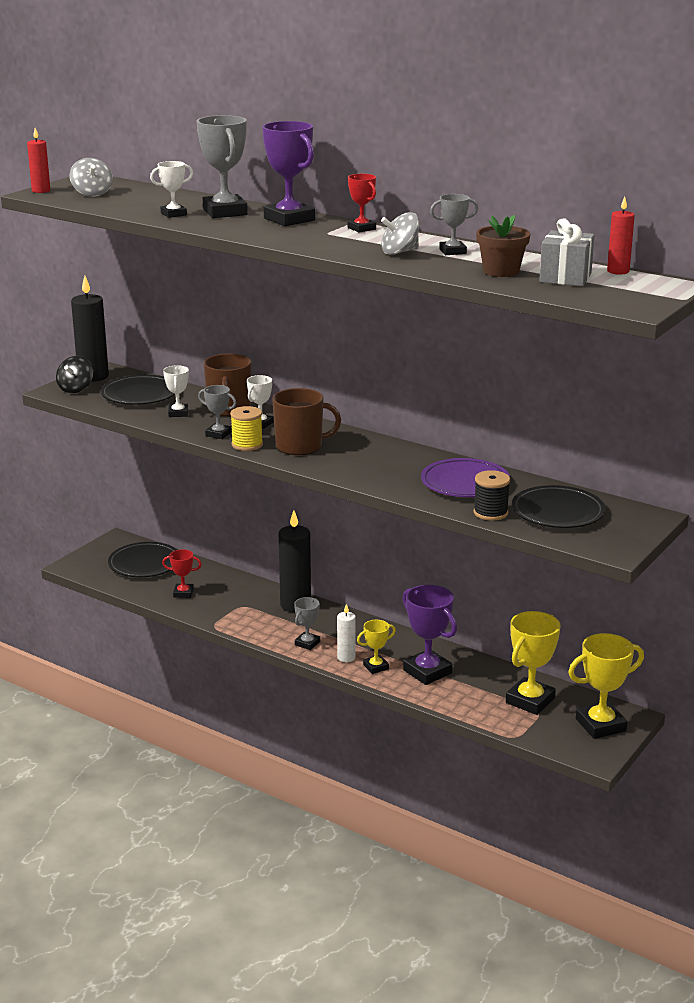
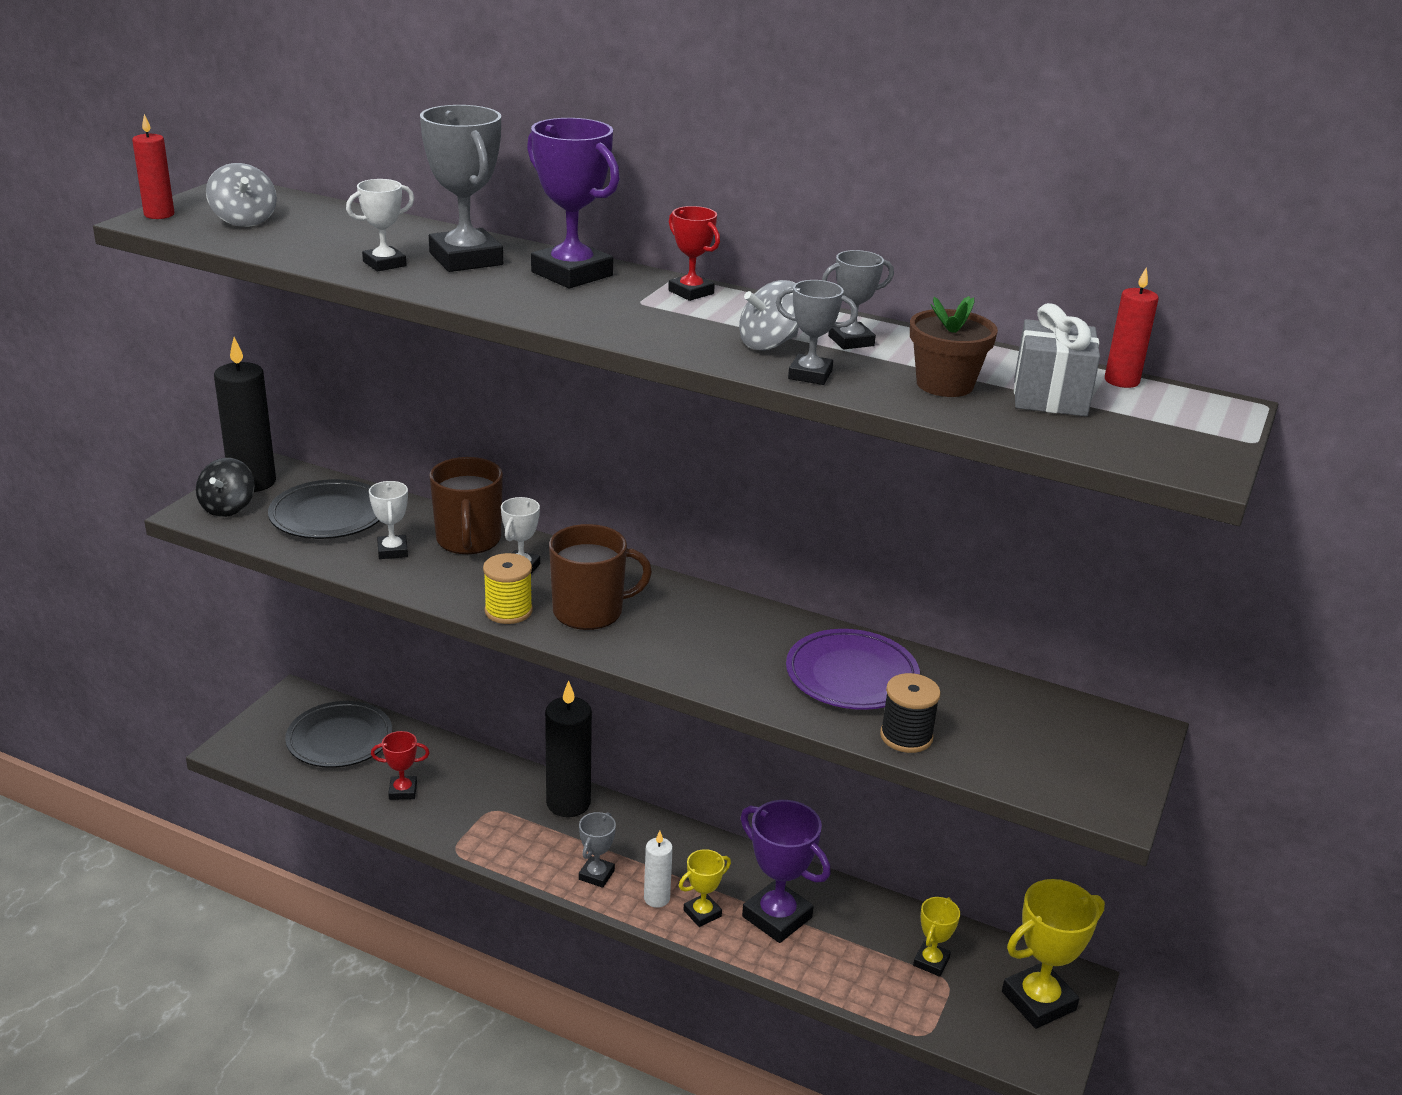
camera: 10 degrees left, 5 degrees up
grey trophy [198,385,236,439] -> grey trophy moved to [776,280,858,385]
yellow trophy [506,611,560,715] -> yellow trophy [913,897,960,977], size x0.55
black plate [512,485,606,528] -> none

